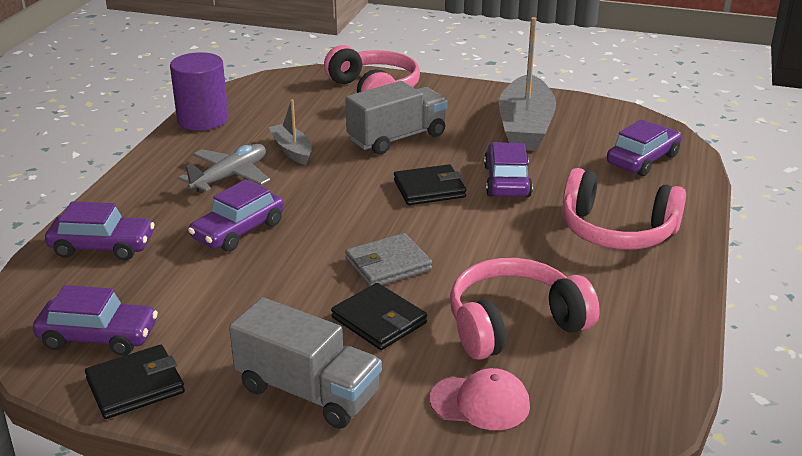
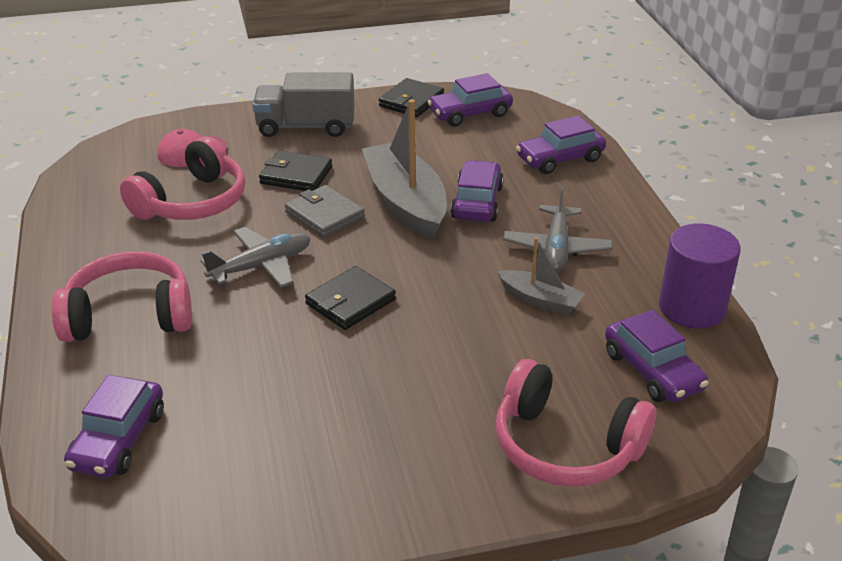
camera: 150 degrees right, 5 degrees up
grey truck [345,81,448,154] -> none
grey wallet [345,233,432,287] -> grey wallet turned 75 degrees counterclockwise [285,185,365,238]
purple car [484,142,533,197] -> purple car moved to [605,310,709,402]
grey boat [499,17,556,151] -> grey boat moved to [362,99,447,240]
none -> grey plane [201,227,310,288]

